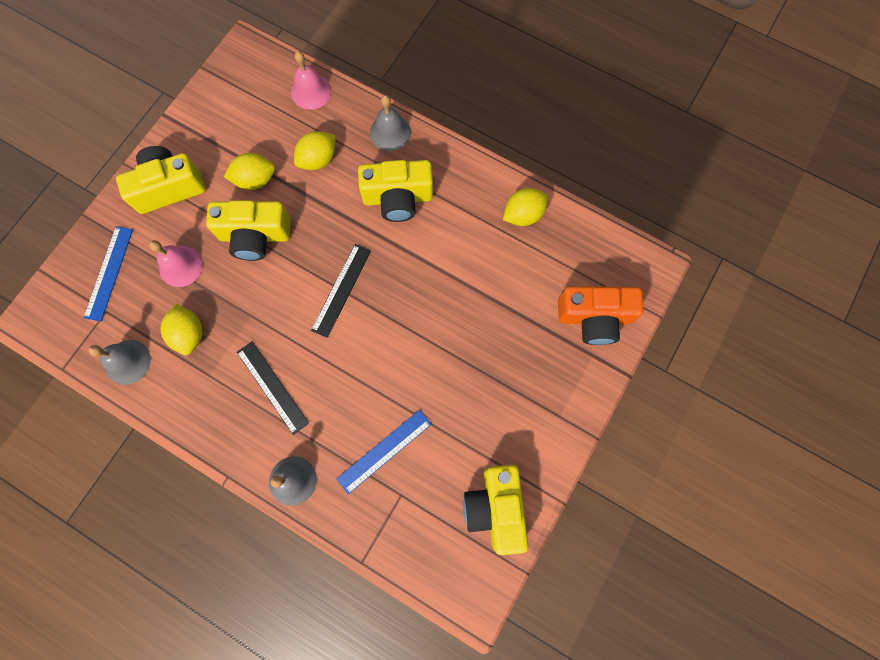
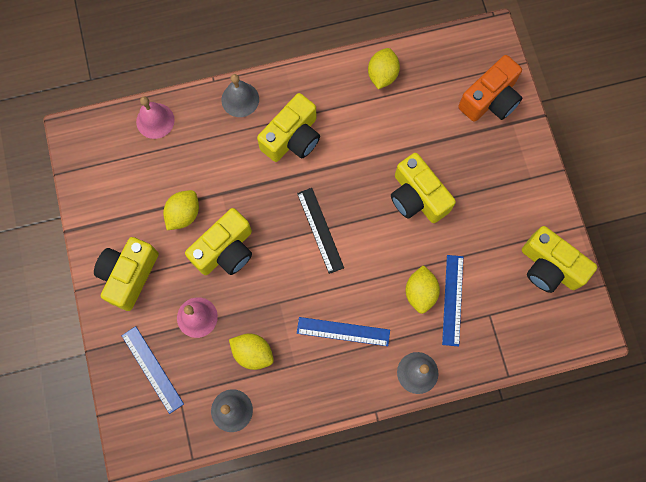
camera: 45 degrees left, 0 degrees up
black ruler [237,341,309,435] -> blue ruler [297,317,390,346]
yellow lemon [294,131,336,170] -> yellow lemon moved to [405,265,440,314]
none -> yellow camera [391,153,456,223]

